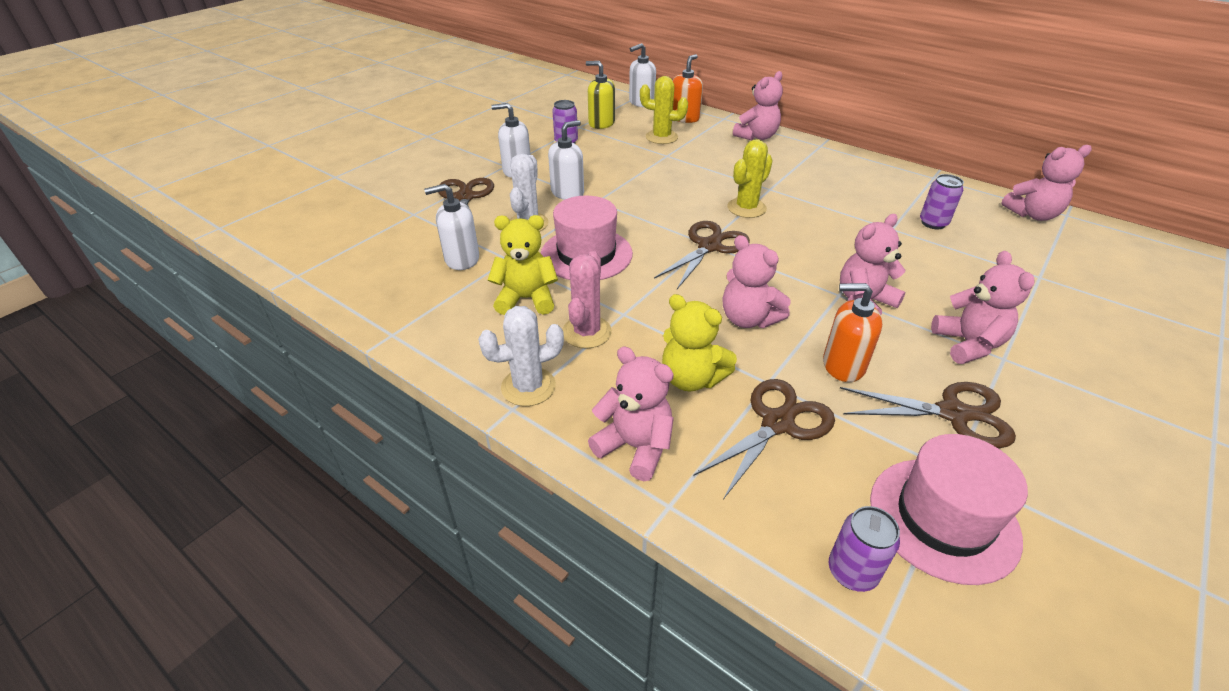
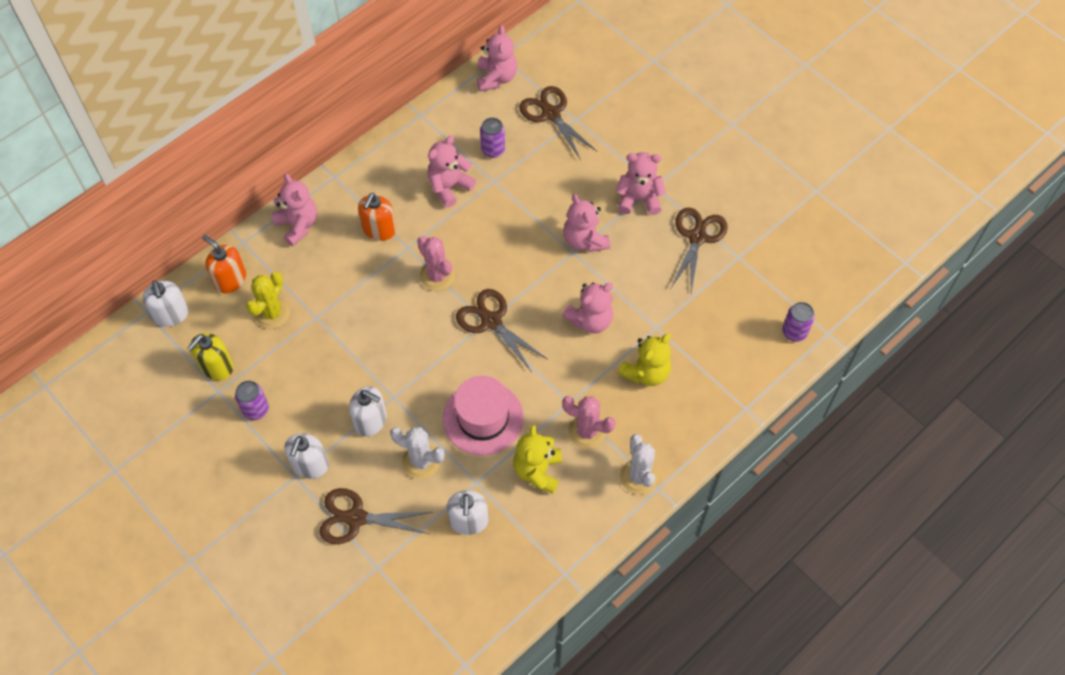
camera: 80 degrees left, 20 degrees up
white soap dispenser [548,120,584,200] -> white soap dispenser turned 150 degrees clockwise [349,386,387,436]
pink teddy bear [588,347,674,481] -> pink teddy bear moved to [427,135,476,207]
brown scissors [693,379,835,499] -> brown scissors moved to [519,86,597,160]
yellow cactus [728,139,773,218] -> pink cactus [417,236,455,291]
orange soap dispenser [823,283,882,382] -> orange soap dispenser moved to [358,193,396,241]
pink hat [870,434,1028,585] -> none

